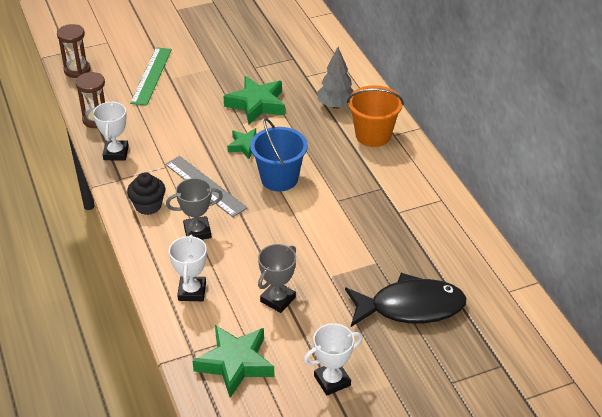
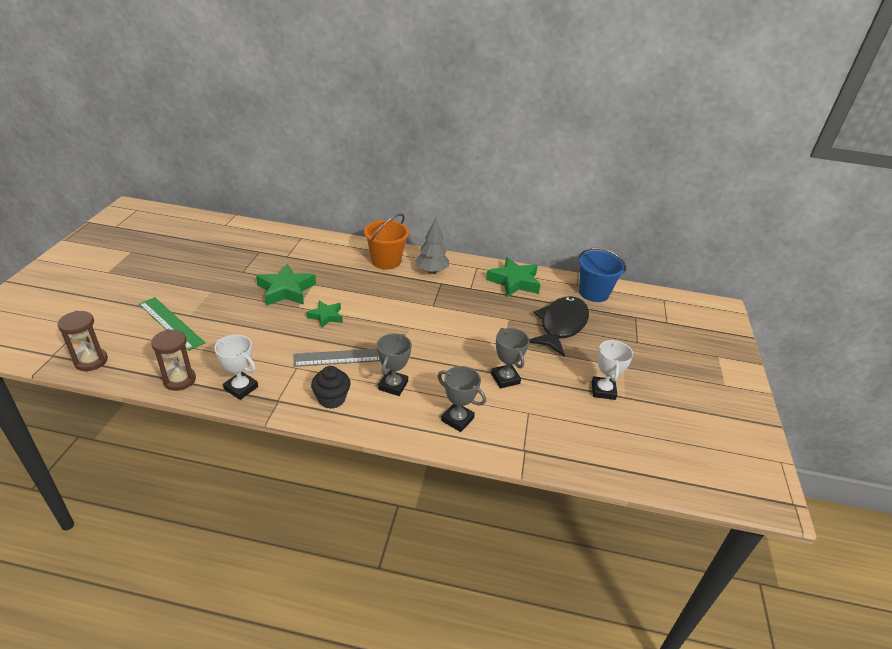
camera: 60 degrees left, 5 degrees down
white trophy [169,235,207,301] -> grey trophy [438,366,486,432]
green star [192,325,274,398] -> green star moved to [486,257,541,297]
blue bucket [250,118,308,191] -> blue bucket moved to [579,248,626,302]
grey tree [317,47,354,109] -> grey tree moved to [415,217,449,274]

